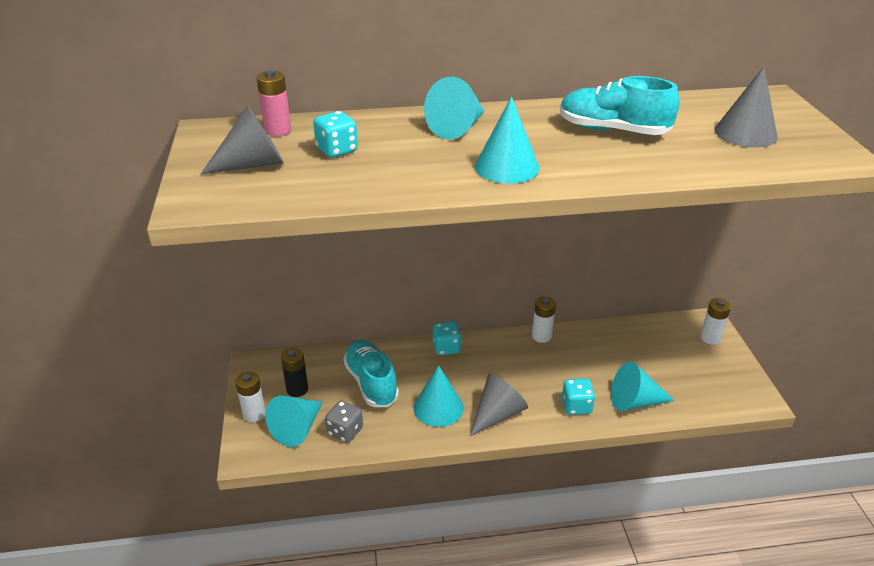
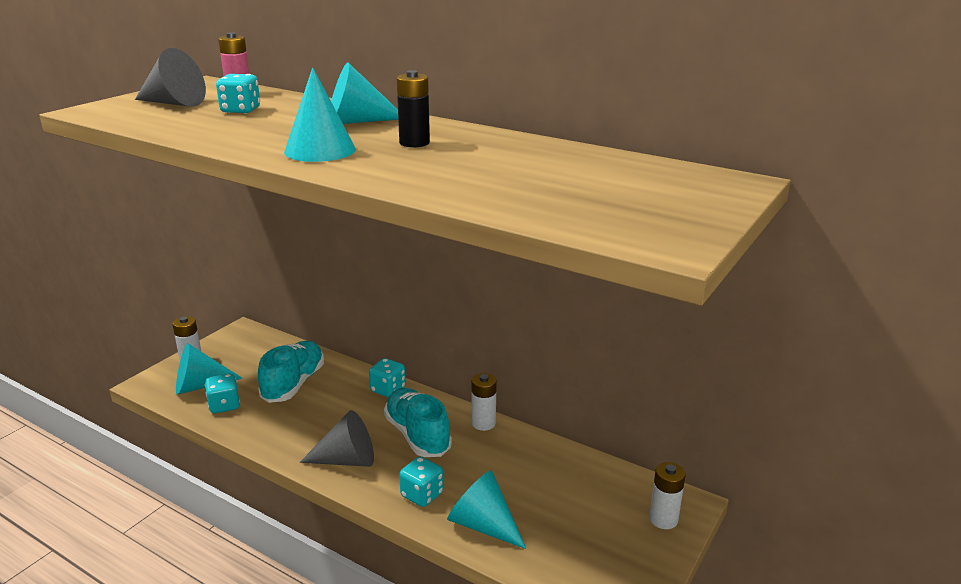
camera: 40 degrees right, 10 degrees down
black battery [281,348,308,397] -> black battery moved to [397,70,430,147]
grey dice [325,400,363,443] -> turquoise dice [205,374,240,413]
turquoise cone [413,365,464,427] -> none
turquoise shoe [560,76,679,135] -> turquoise shoe moved to [384,388,452,457]
grey cone [715,67,778,147] -> none

